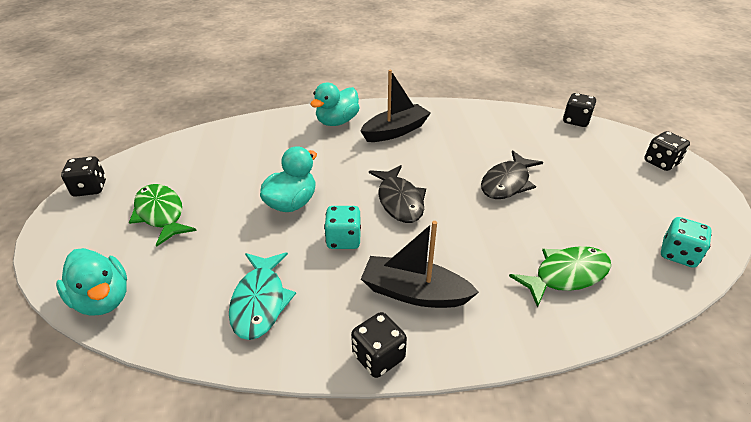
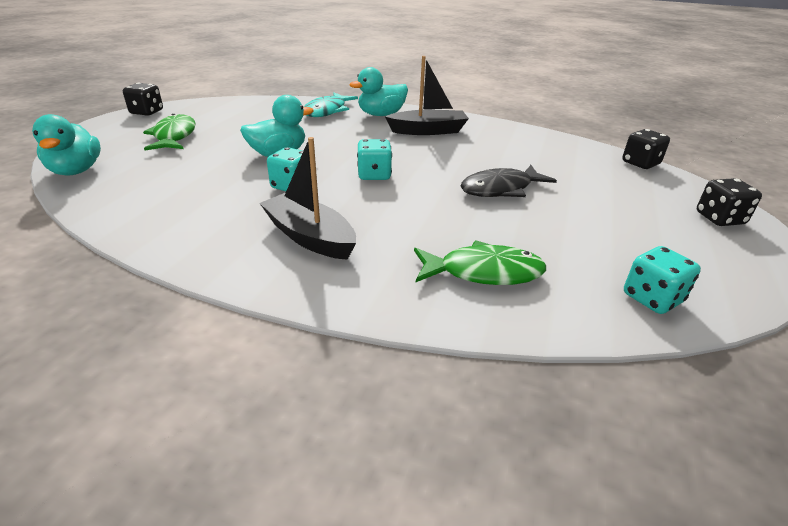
camera: 25 degrees right, 5 degrees down
turquoise fish [229,252,296,340] -> turquoise fish moved to [304,93,358,117]
black dice [351,312,407,378] -> none
black fish [369,165,426,223] -> turquoise dice [357,139,392,180]

